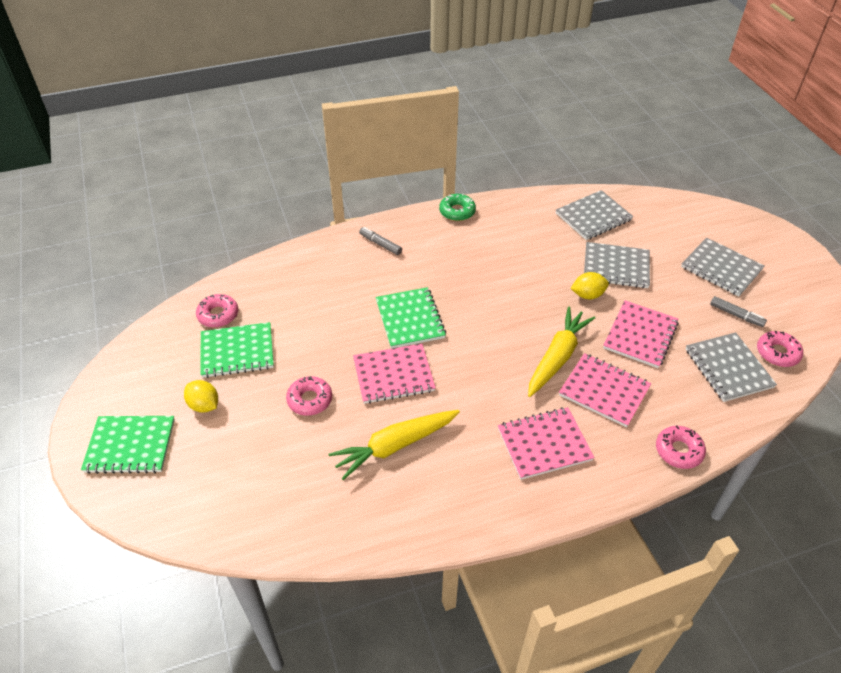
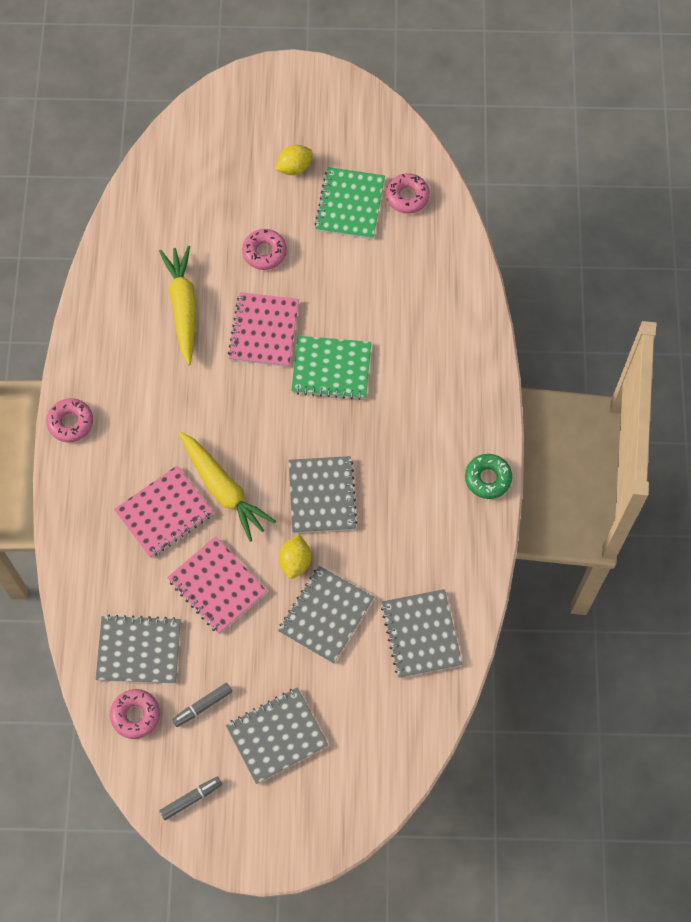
camera: 110 degrees right, 20 degrees up
green notebook [81,416,175,474] -> none
grey marker [359,227,402,255] -> grey marker moved to [159,777,222,820]
pink notebook [498,407,594,480] -> none
pink donut [656,426,706,469] -> pink donut moved to [46,398,93,442]
none -> grey notebook [288,456,358,533]

